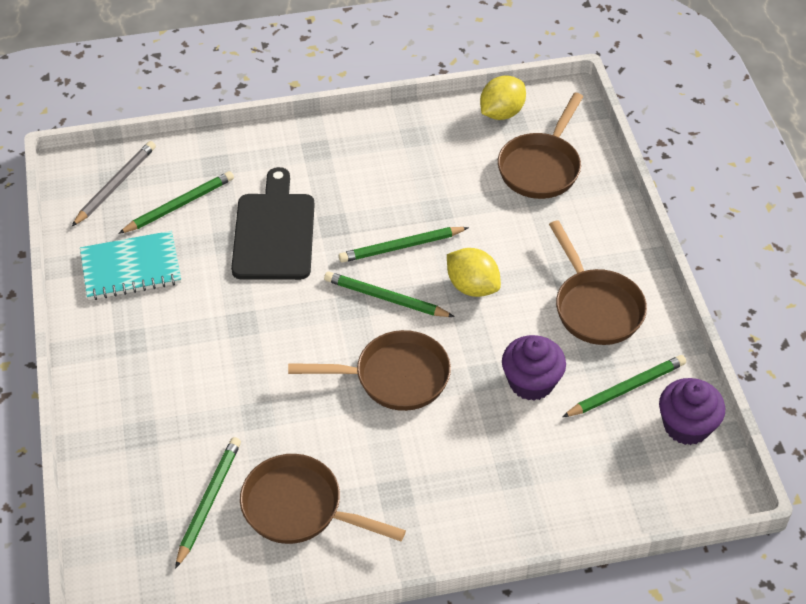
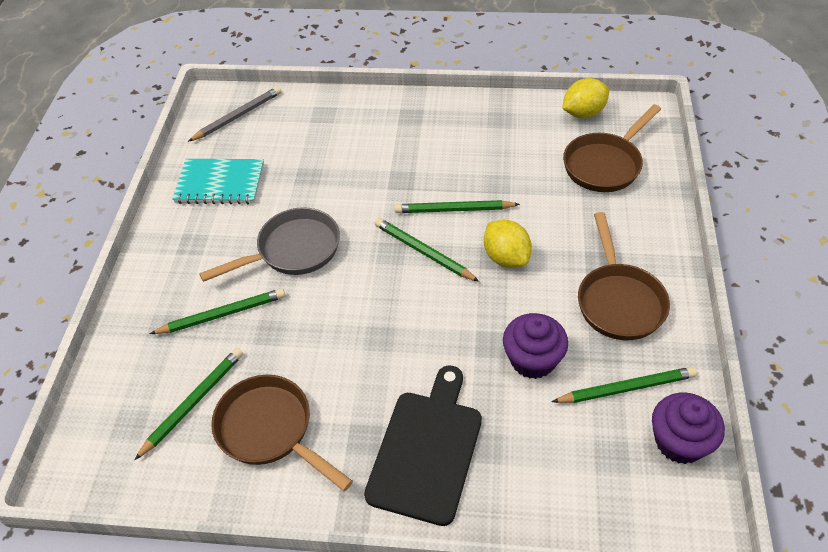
camera: 20 degrees right, 0 degrees up
green pencil [118,171,234,234] -> green pencil moved to [150,288,285,334]
black cutting board [231,167,315,280] -> black cutting board moved to [364,365,482,526]
brown pan [288,330,451,411] -> none
none -> grey pan [199,207,340,282]

